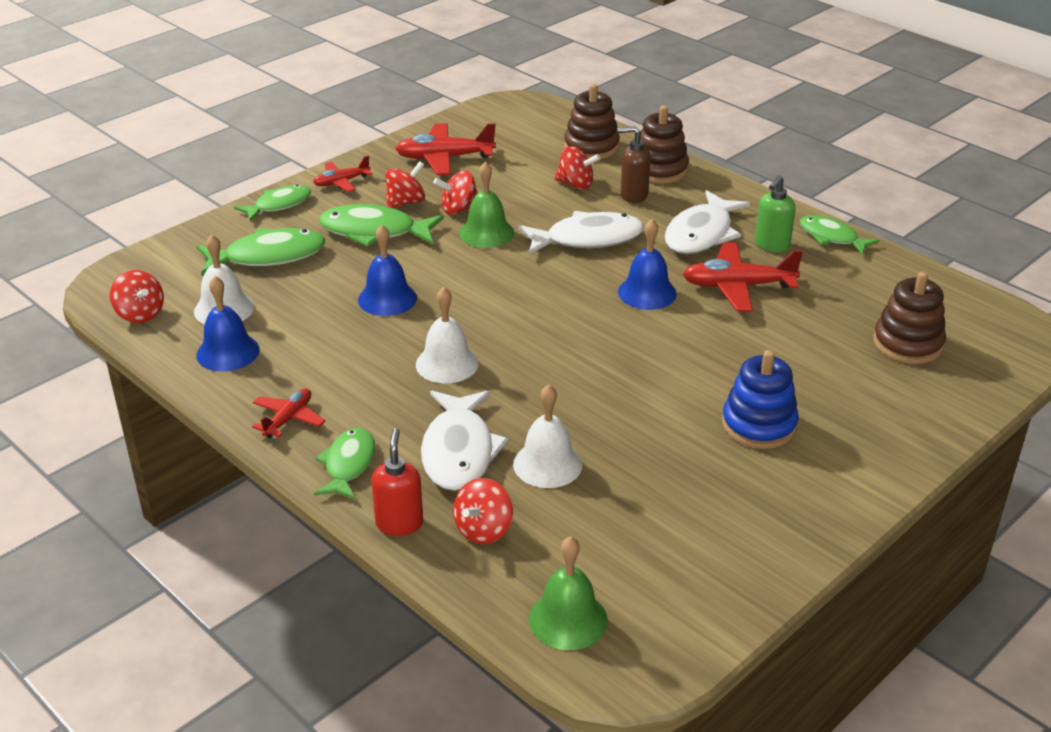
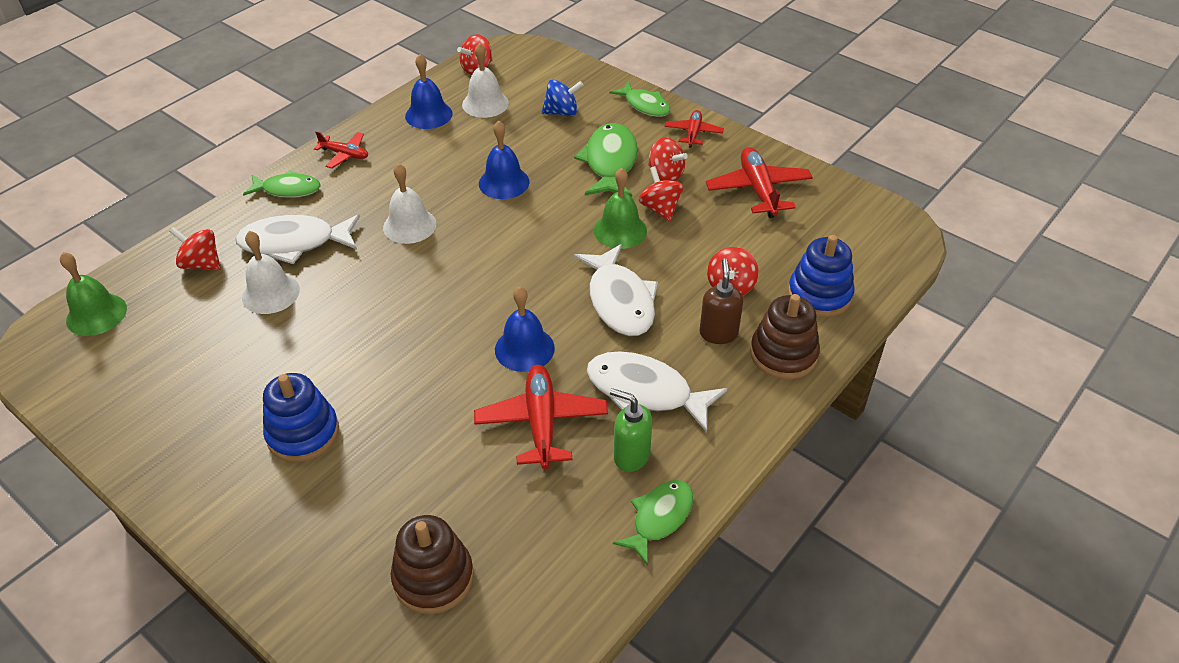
camera: 85 degrees right, 10 degrees up
green fish [197,228,325,276] -> blue spinning top [542,80,583,116]
red plane [313,156,372,192] -> red plane turned 45 degrees clockwise [664,110,724,148]
red soap dispenser [371,428,423,536] -> none
brown stacking toy [564,84,620,159] -> blue stacking toy [788,235,855,317]

